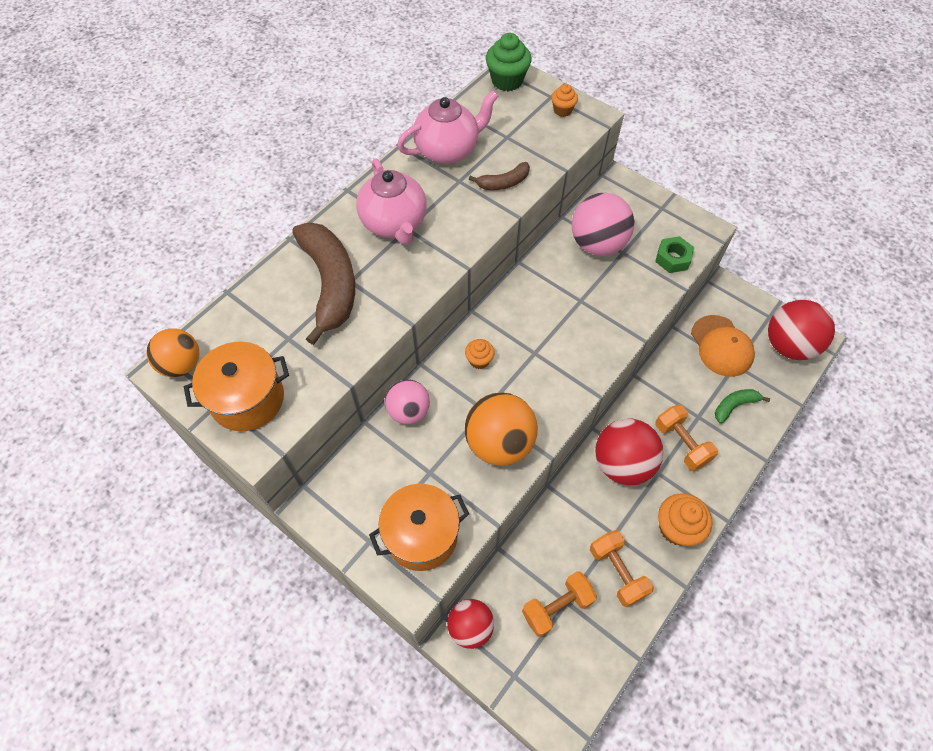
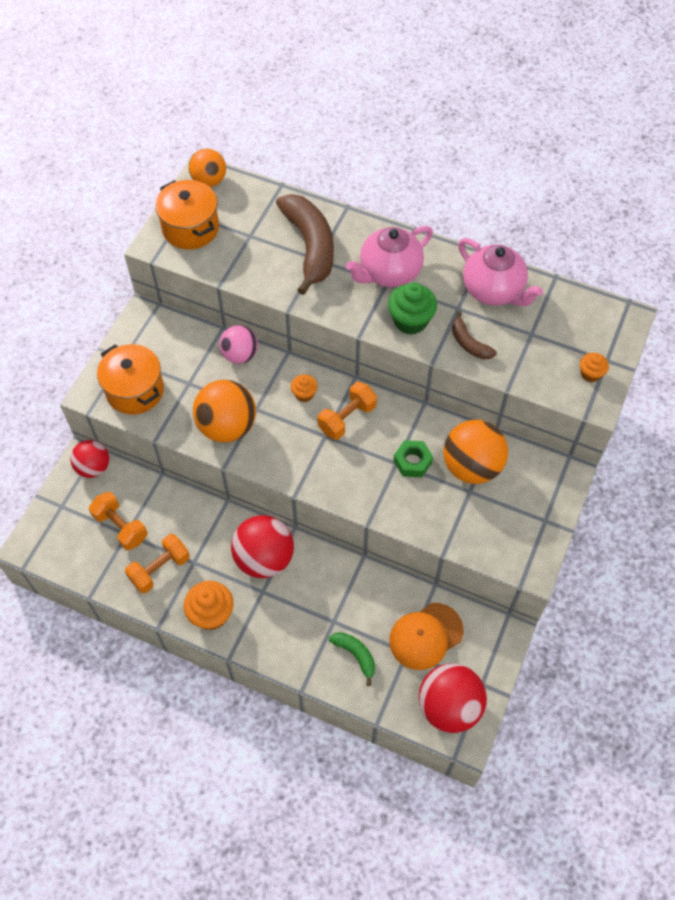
camera: 75 degrees right, 0 degrees up
brown banana [292,222,355,345] -> brown banana turned 75 degrees counterclockwise [276,194,334,295]
green cupcake [486,33,532,91] -> green cupcake moved to [388,283,437,335]
pink ball [572,193,634,256] -> orange ball [443,420,508,484]
green nut [655,236,694,273] -> green nut moved to [393,440,433,478]
orange dumbbell [655,404,718,471] -> orange dumbbell moved to [318,382,377,440]

